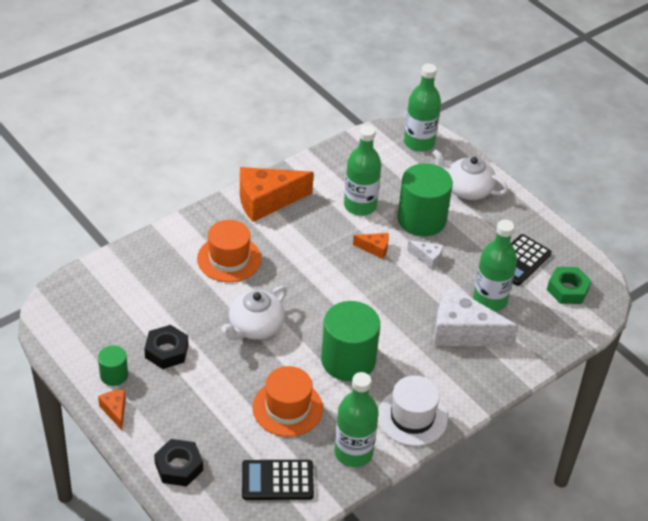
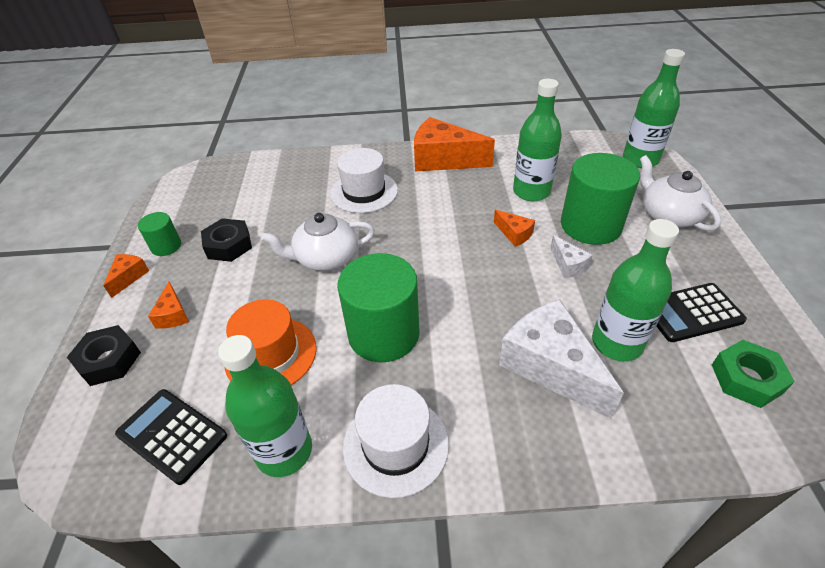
camera: 40 degrees right, 0 degrees up
orange hat [197,220,261,282] -> white hat [330,148,398,213]
none -> orange cheese [148,282,189,329]

